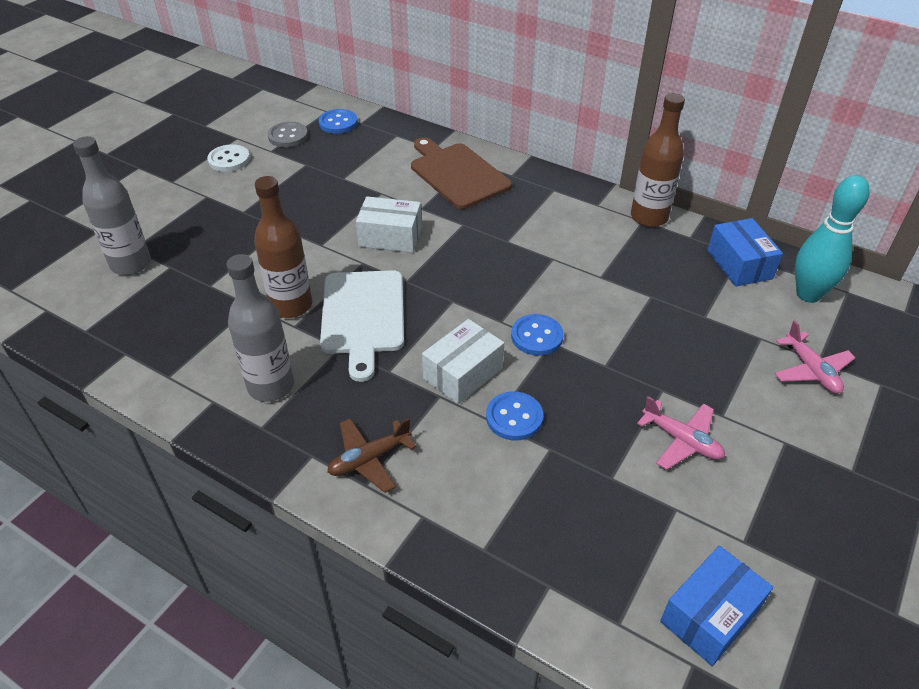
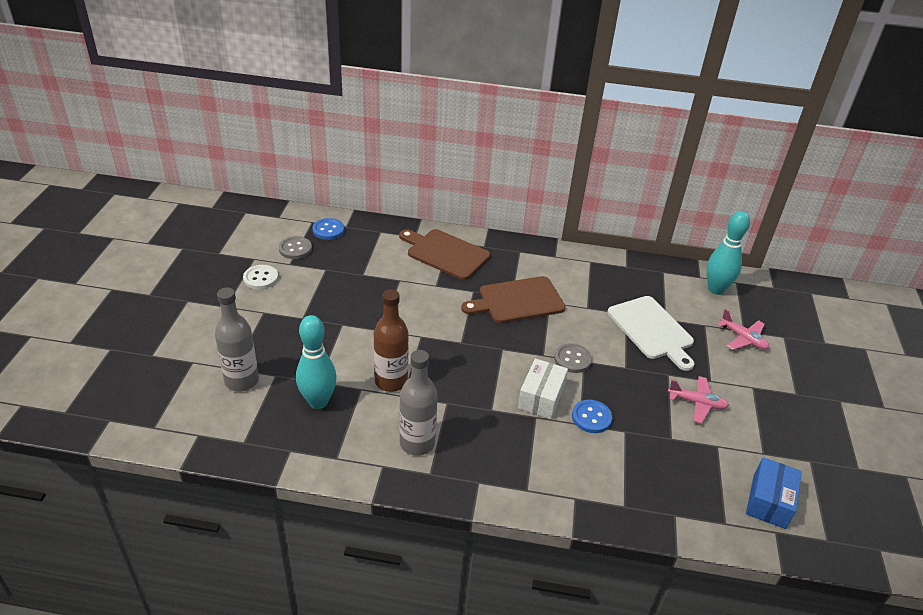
camera: 25 degrees left, 5 degrees down
white cutting board [320,270,404,382] -> white cutting board moved to [607,296,694,371]
brown plane [327,418,417,493] -> none
white box [356,196,422,253] -> none
blue button [511,314,564,356] -> grey button [554,343,592,373]
brown bottle [631,93,685,227] -> none
blue box [707,218,783,287] -> none
none -> turquoise bowling pin [296,315,337,409]
none -> brown cutting board [461,276,566,323]

